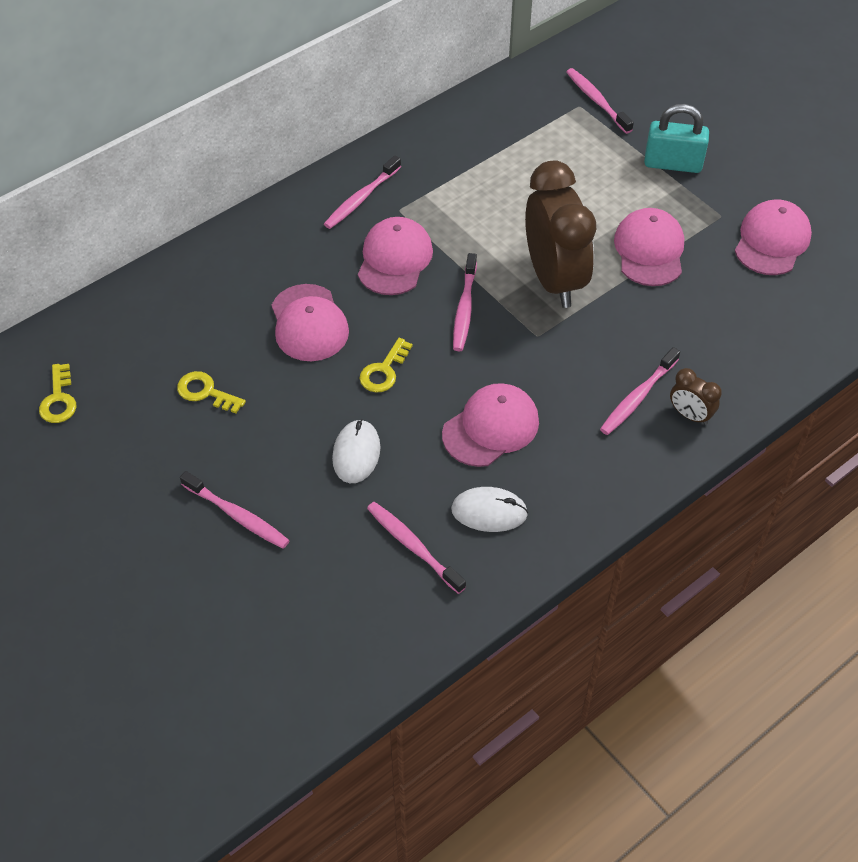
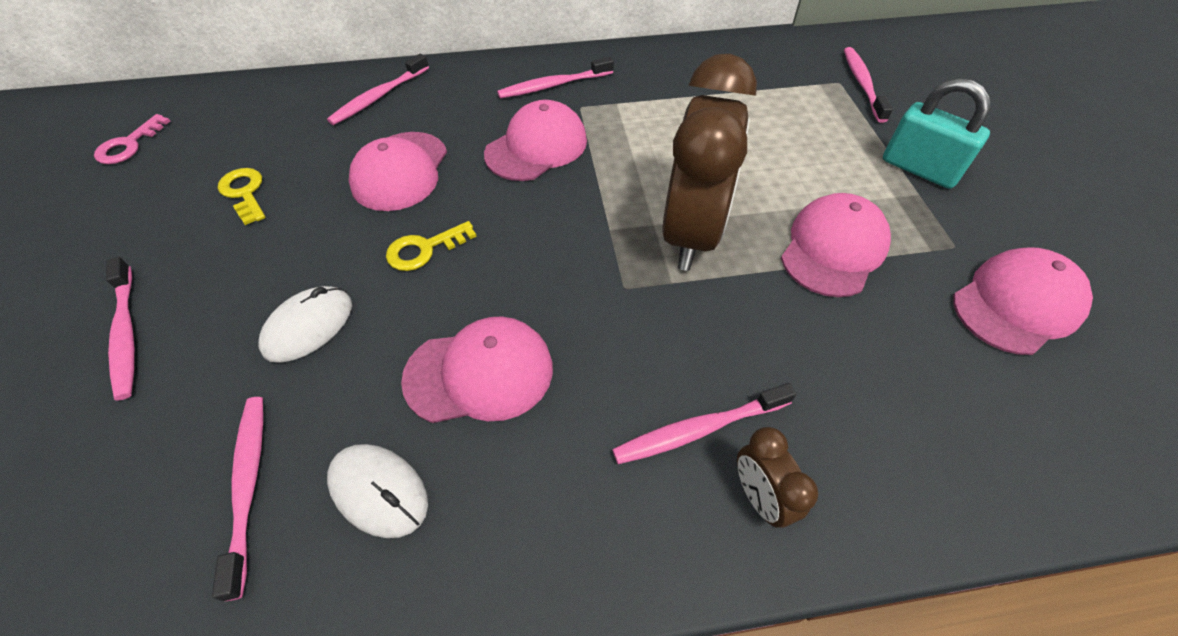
camera: 30 degrees right, 0 degrees up
yellow key [39,364,77,423] -> pink key [94,114,170,164]
pink toothbrush [453,253,477,351] -> pink toothbrush moved to [327,54,429,125]

